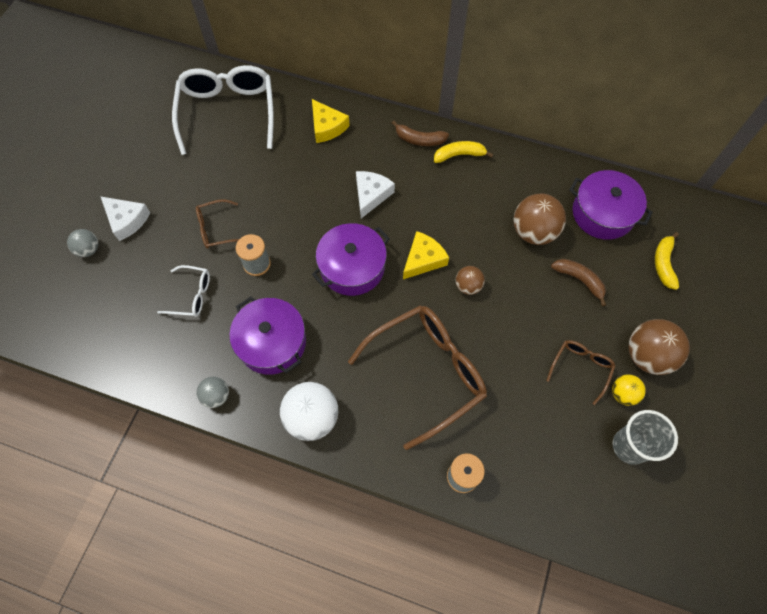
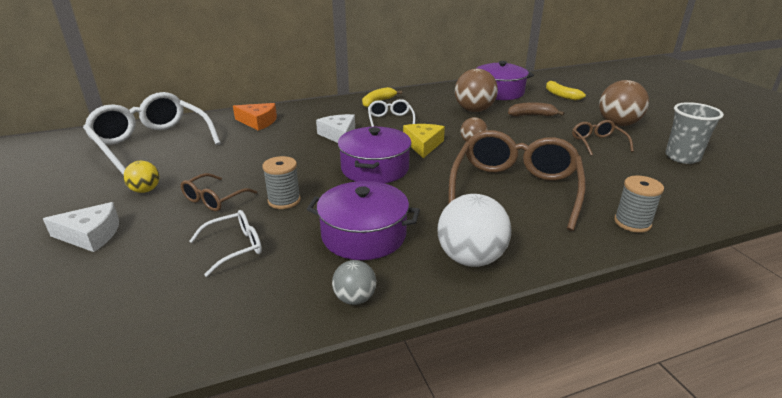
camera: 40 degrees left, 35 degrees down
grey ball [67,229,98,257] -> none
yellow cheese [312,99,350,143] -> orange cheese [233,103,277,131]
brown banana [392,121,449,146] -> none
yellow ball [612,374,646,406] -> yellow ball moved to [123,161,159,193]
none -> white glasses [368,99,415,127]

